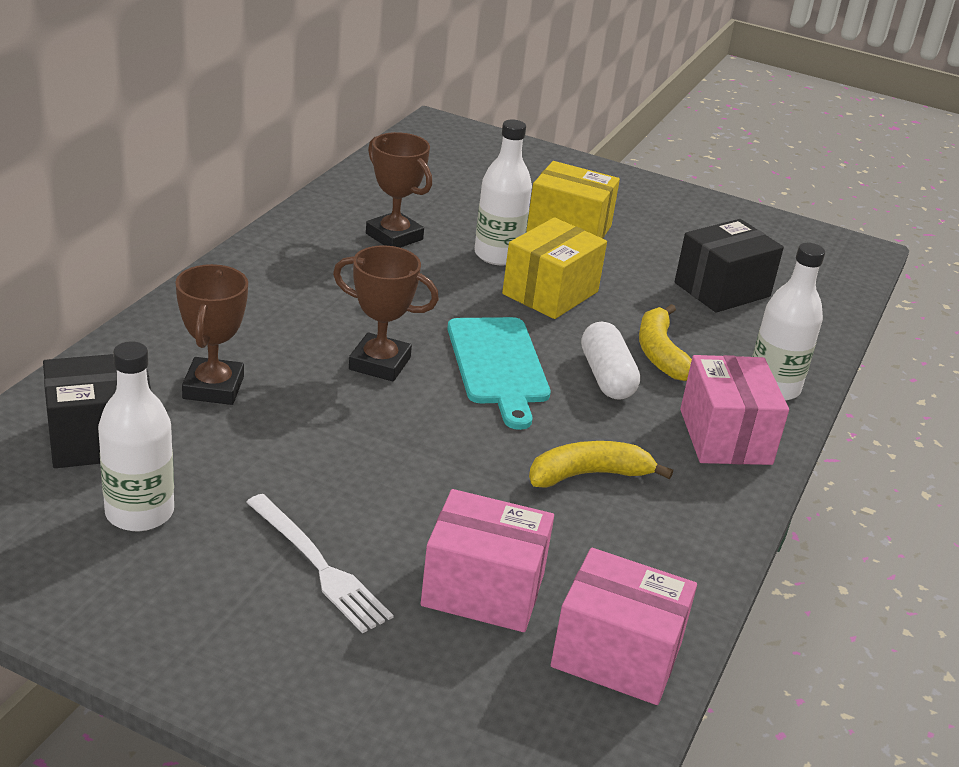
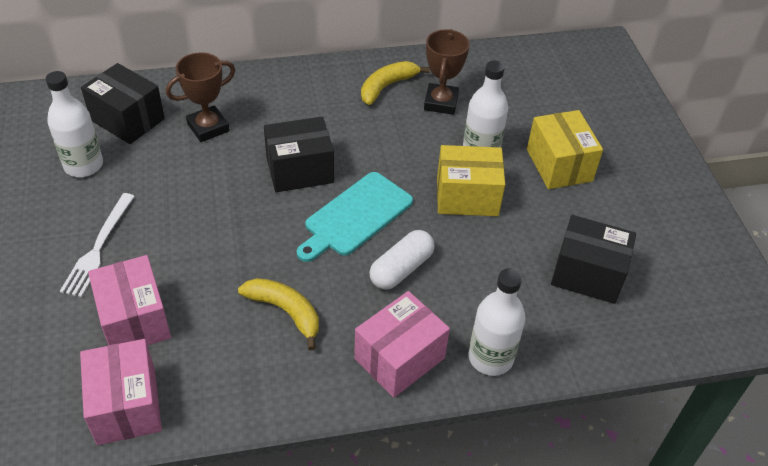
camera: 55 degrees right, 15 degrees up
brown trophy [333,245,439,382] -> black box [264,117,334,192]
yellow banana [639,304,692,381] -> yellow banana moved to [361,61,430,105]

